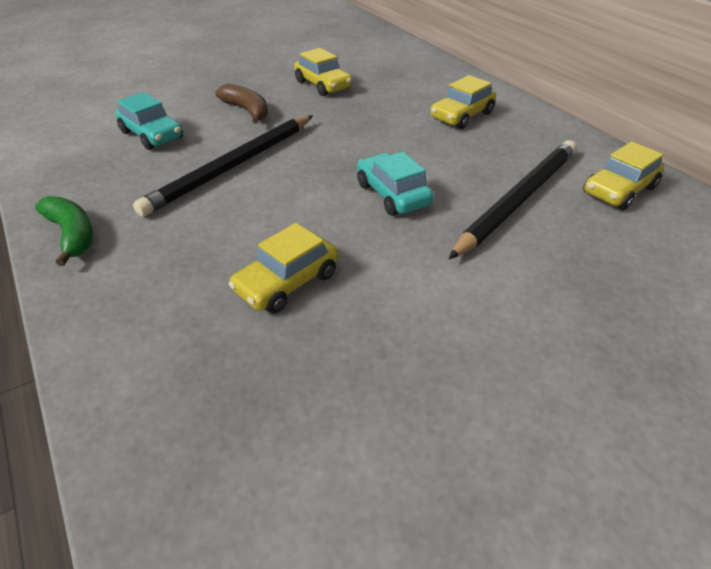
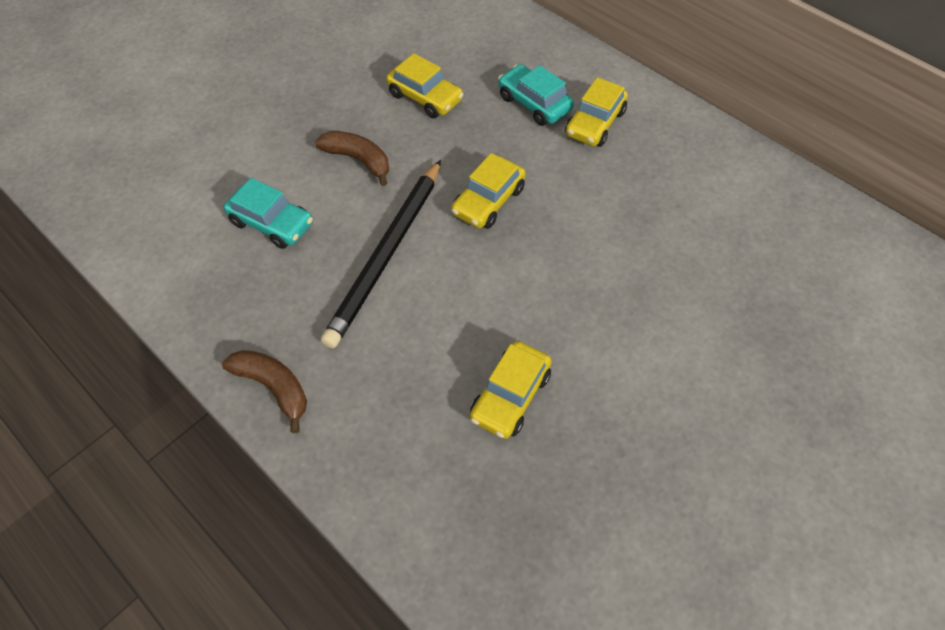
camera: 15 degrees left, 15 degrees up
green banana [35,196,93,266] -> brown banana [222,350,307,433]
turquoise car [357,152,434,216] -> turquoise car moved to [498,64,574,126]
black pencil [449,140,577,259] -> none
yellow car [583,141,664,210] -> yellow car moved to [451,153,526,229]

